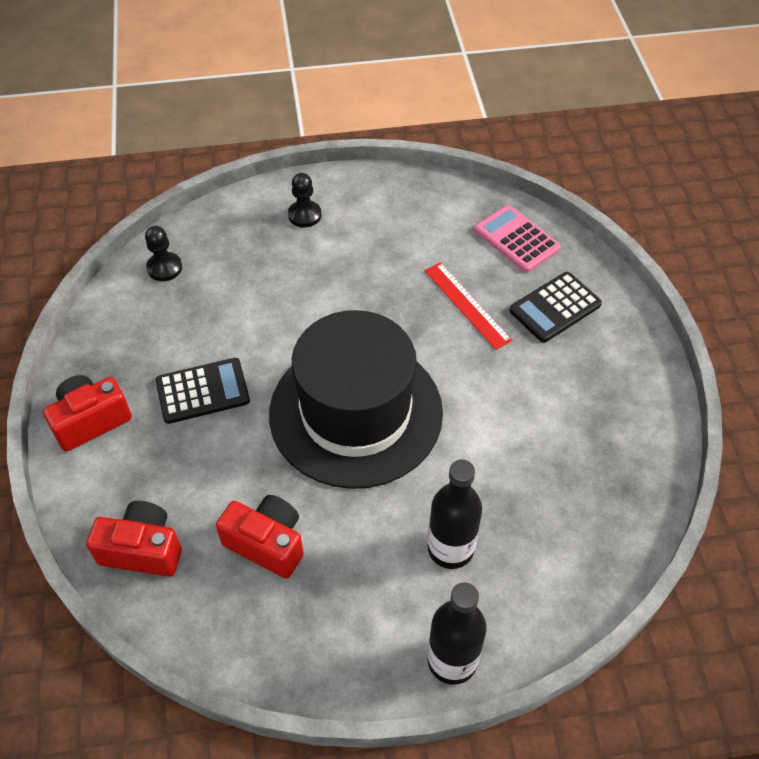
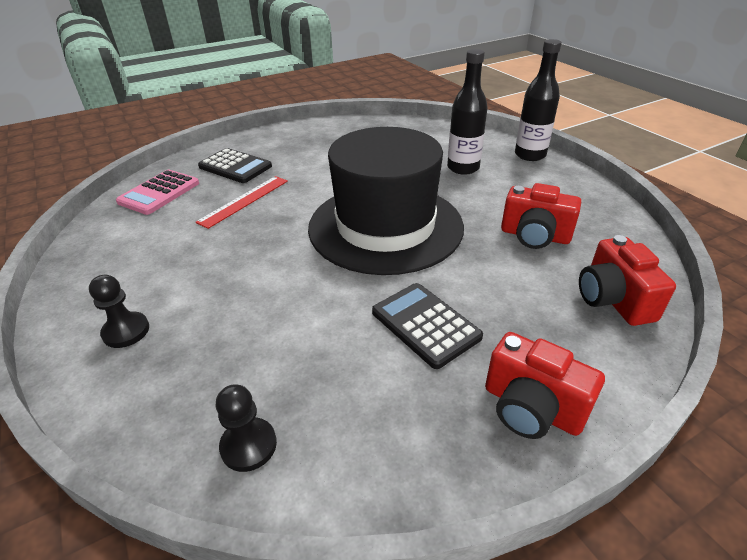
camera: 110 degrees left, 15 degrees down
red camera [216,495,304,579] -> red camera turned 75 degrees counterclockwise [501,183,581,249]

